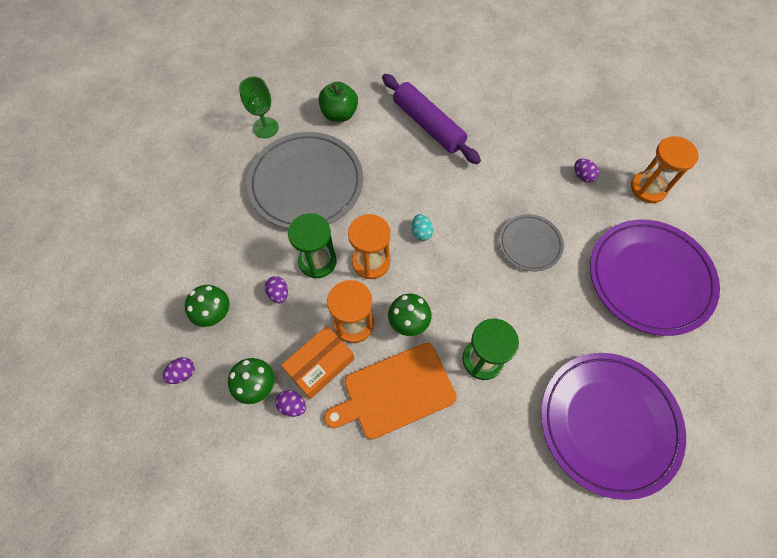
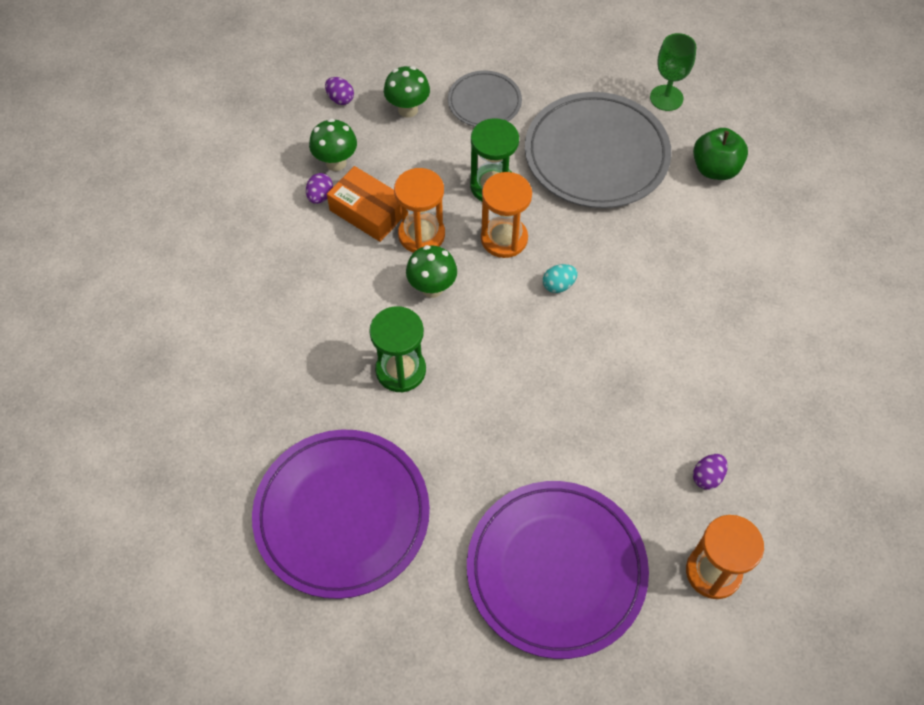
camera: 80 degrees right, 5 degrees down
purple egg [265,276,288,304] -> none
orange cutting board [324,343,457,439] -> none
purple rolling pin [382,74,481,164] -> none
grey plate [499,214,564,271] -> grey plate moved to [448,71,522,127]

